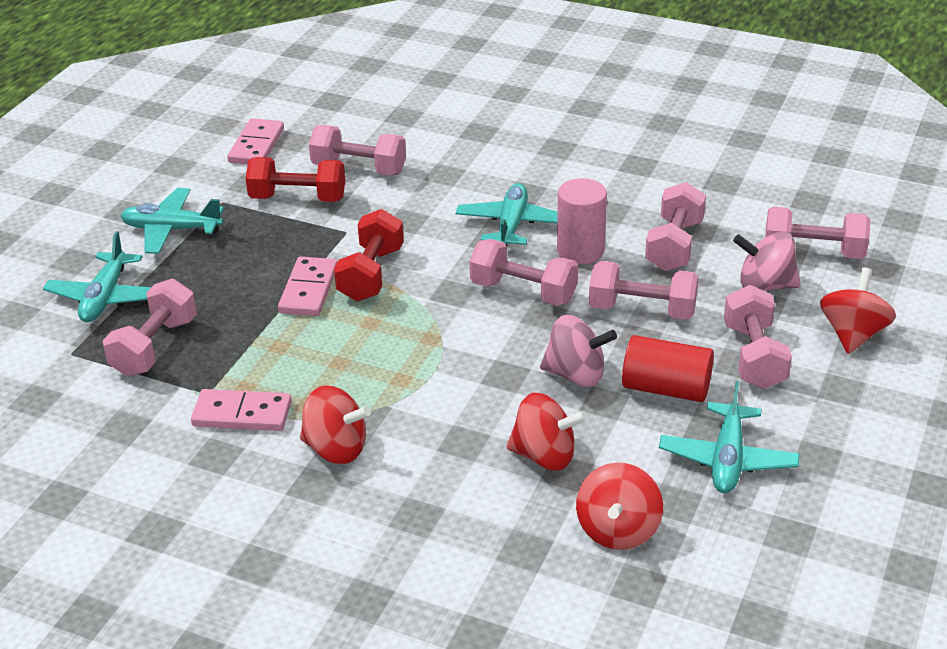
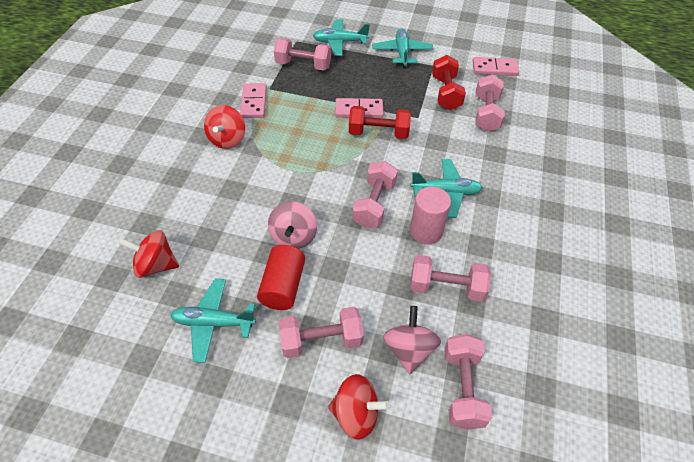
camera: 80 degrees right, 15 degrees up
red spinning top [506,393,588,471] -> none
pink dumbbell [589,261,699,320] -> none

